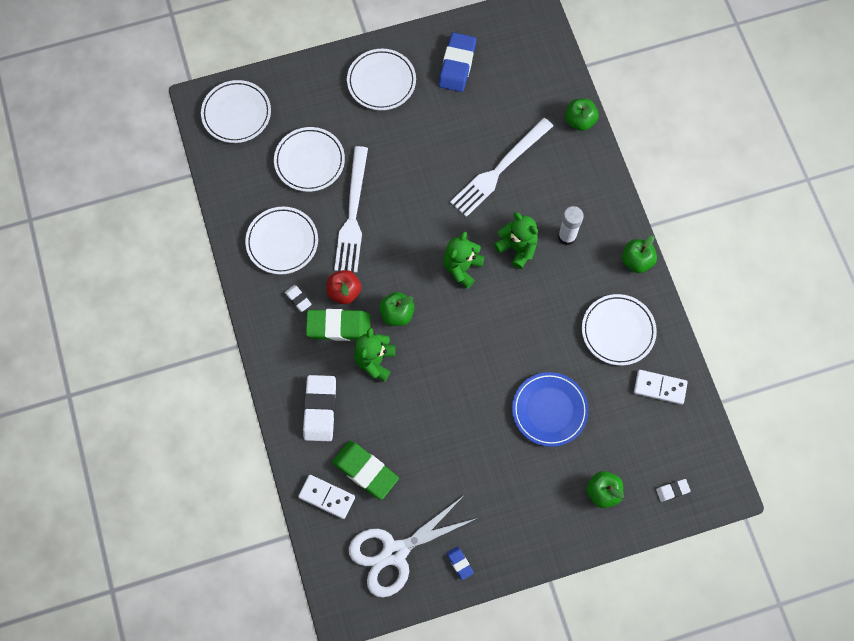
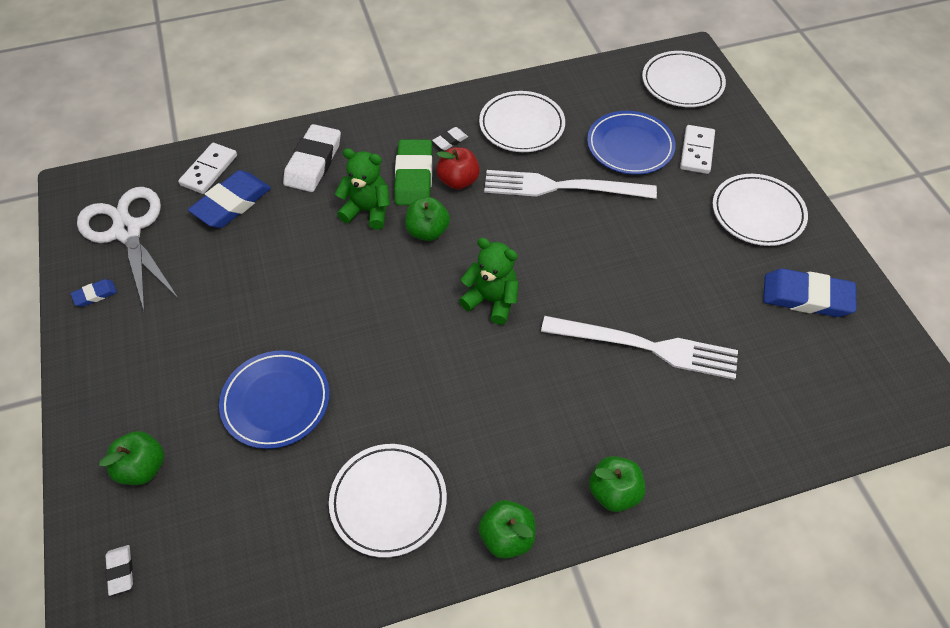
camera: 90 degrees right, 15 degrees down
white plate [274,127,345,192] -> blue plate [587,111,676,175]
white eraser [303,375,336,441] -> white eraser turned 75 degrees counterclockwise [283,124,341,192]
green eraser [332,441,399,500] -> blue eraser [188,170,271,228]
white fork [450,118,553,217] -> white fork turned 150 degrees clockwise [541,316,738,380]
green teddy bear [494,212,538,269] -> none
white glue stick [558,206,584,245] -> none
green apple [565,98,599,131] -> green apple moved to [589,456,645,512]
white domino [634,370,688,405] -> white domino moved to [680,125,715,174]

